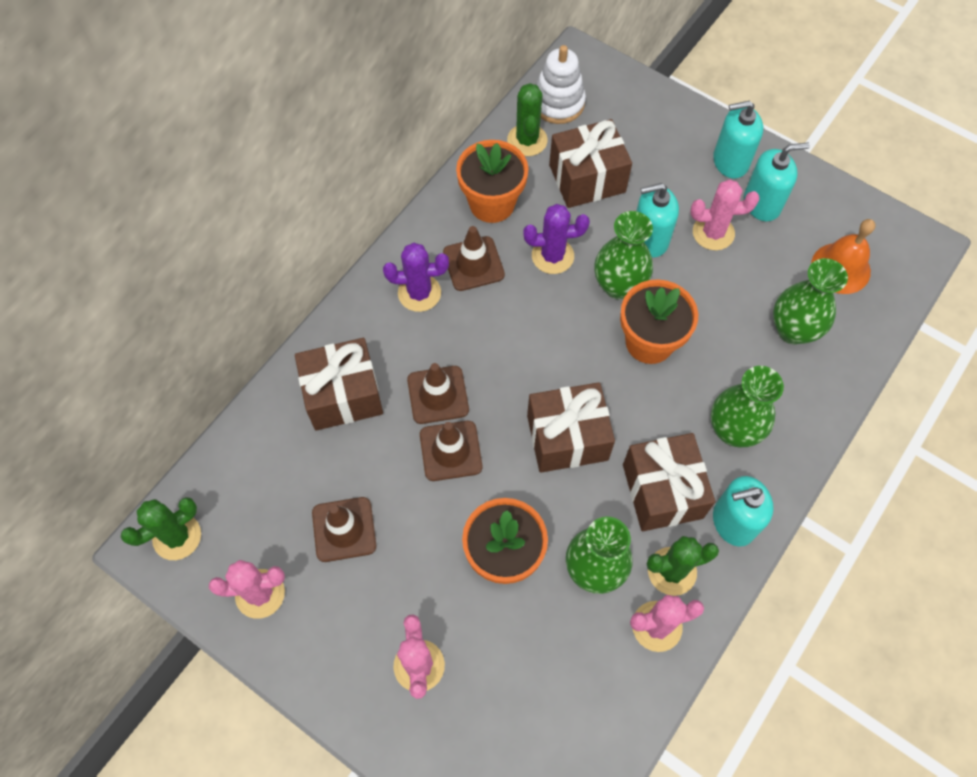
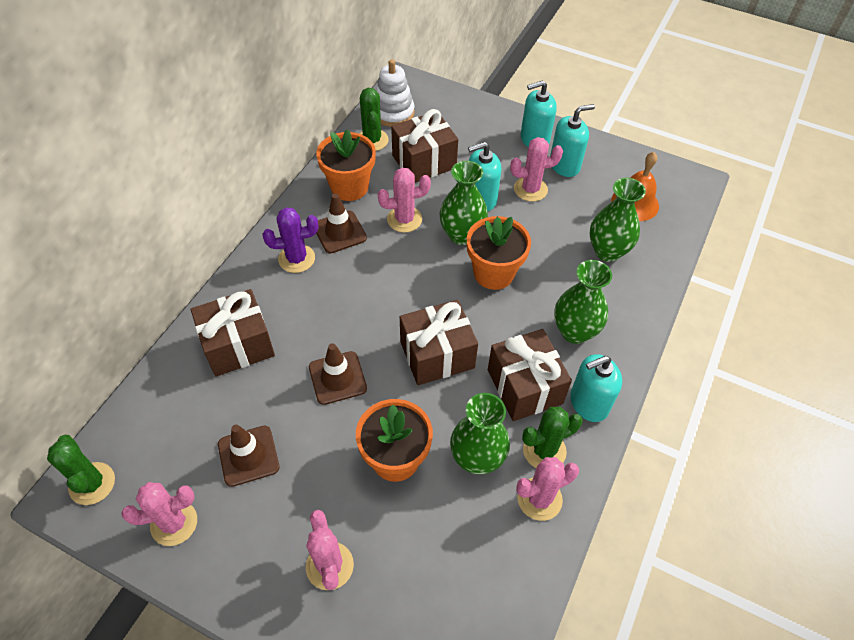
camera: 10 degrees left, 10 degrees down
green cactus [121,497,201,560] -> green cactus turned 75 degrees counterclockwise [47,435,115,505]
brown traffic cone [407,363,469,424] -> none
purple cactus [523,204,590,274] -> pink cactus [378,168,431,233]

